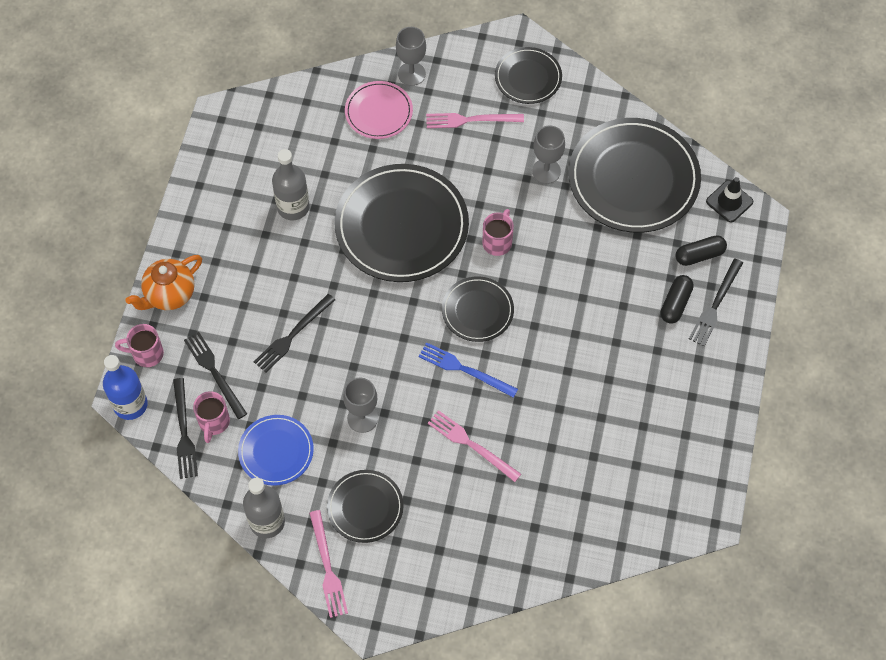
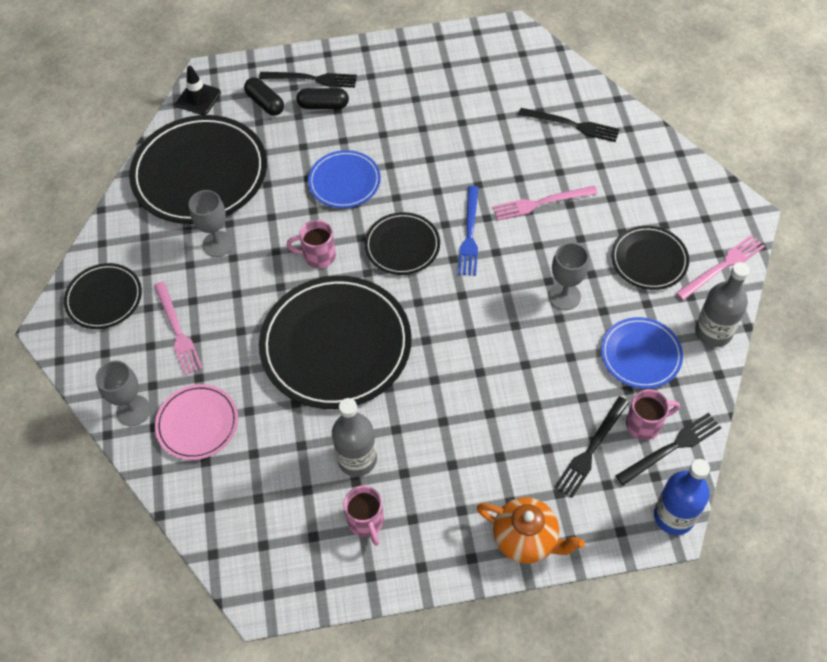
camera: 110 degrees left, 5 degrees down
pink mug [115,324,164,367] -> pink mug moved to [344,486,384,546]
black fork [254,294,335,372] -> black fork moved to [519,108,620,142]
pink fork [428,410,521,482] -> pink fork turned 60 degrees clockwise [493,186,598,221]
none -> blue plate [308,150,381,208]

